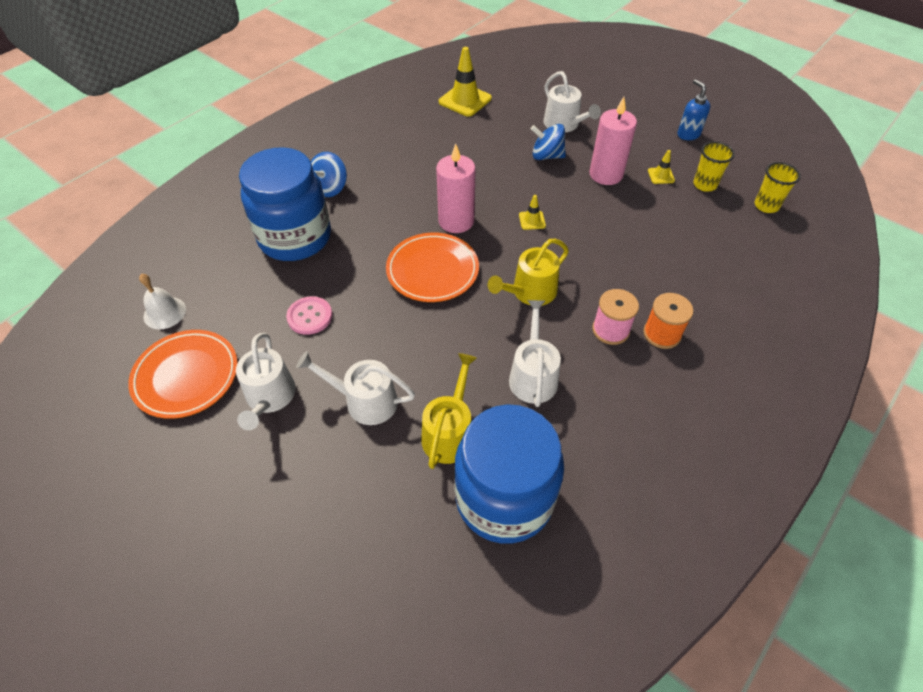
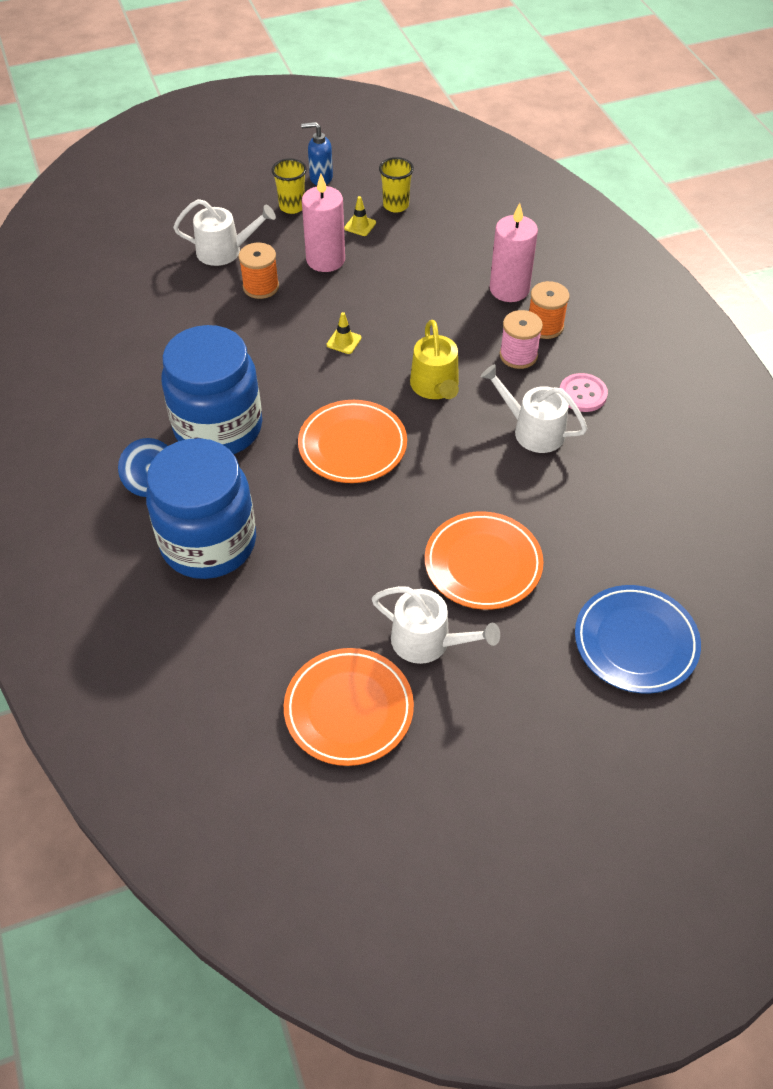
camera: 60 degrees left, 0 degrees up
white bell [139,274,186,329] -> none
pink button [286,296,332,335] -> pink button moved to [560,373,608,412]
white watering can [296,351,415,425] -> orange plate [425,511,544,610]
yellow watering can [421,353,477,469] -> none
pink candle [436,144,476,233] -> pink candle moved to [490,203,538,302]
yellow traffic cone [439,47,492,116] -> none
blue jar [454,404,564,544] -> blue jar moved to [161,325,262,454]
blue spinning top [531,124,566,160] -> orange spool [238,243,279,299]
yellow cup [755,162,801,213] -> yellow cup moved to [272,158,307,214]
none -> blue plate [575,585,701,693]

